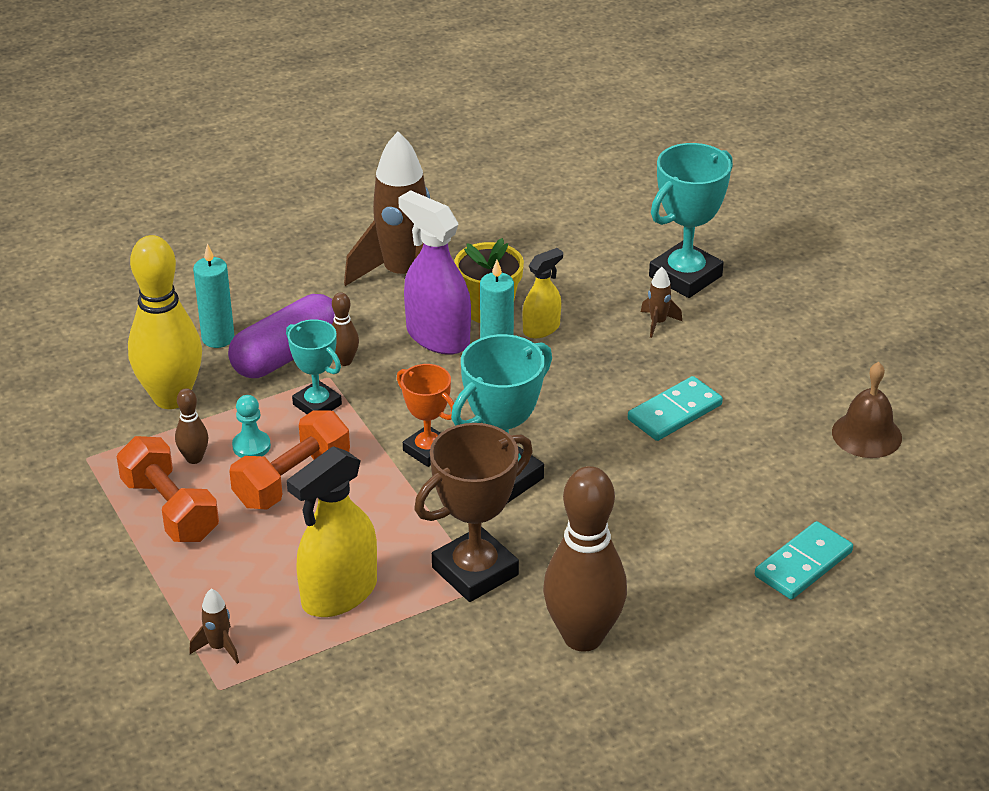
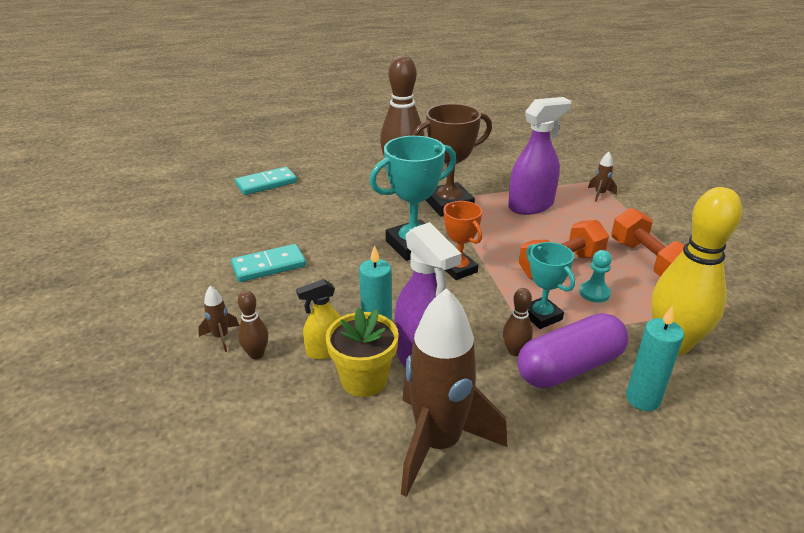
camera: 165 degrees left, 5 degrees down
brown bowling pin [175,388,209,464] -> brown bowling pin moved to [238,291,268,359]
yellow spray bottle [287,446,377,617] -> purple spray bottle [508,97,571,215]
turquoise trophy [649,143,733,298] -> none
brown bell [832,362,902,458] -> none

